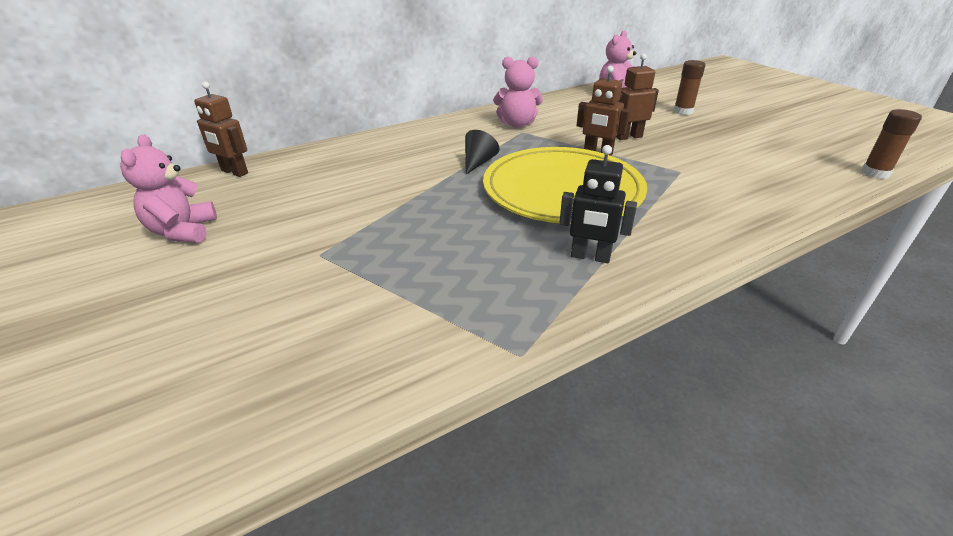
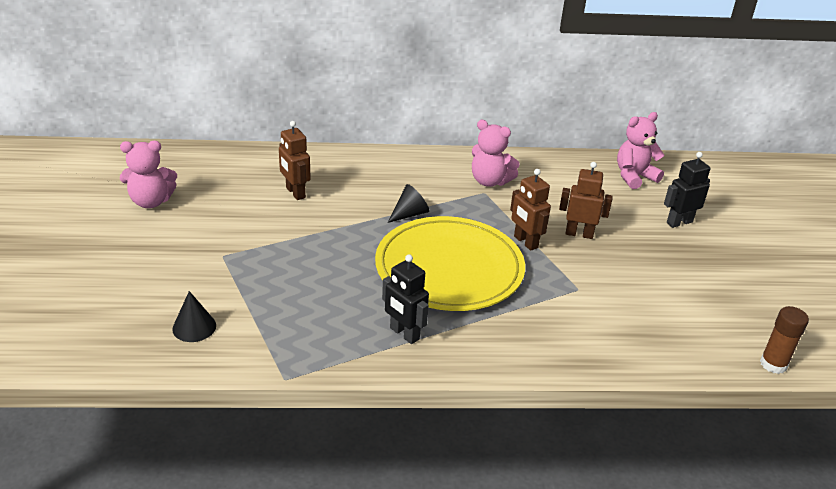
camera: 25 degrees right, 0 degrees up
pink teddy bear [120,134,217,243] -> pink teddy bear turned 120 degrees counterclockwise [120,141,177,208]
brown robot [194,81,248,177] -> brown robot moved to [279,121,311,200]
brown glue stick [673,60,705,115] -> black robot [664,152,710,228]
none -> black cone [172,291,216,342]

